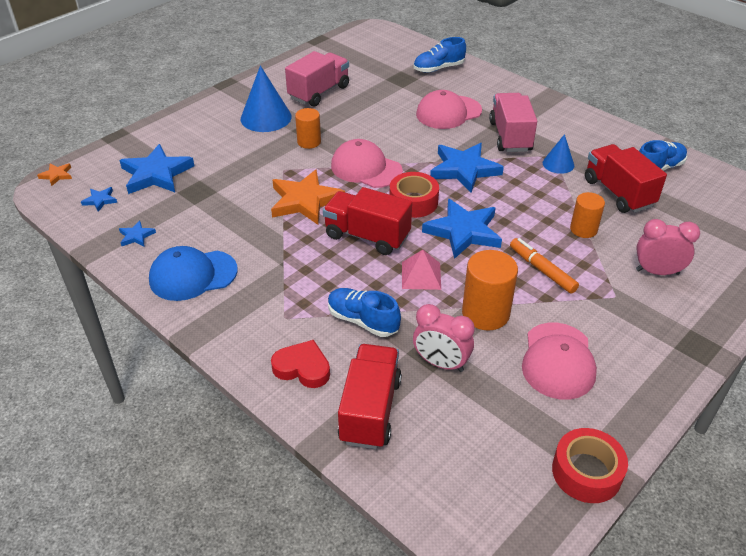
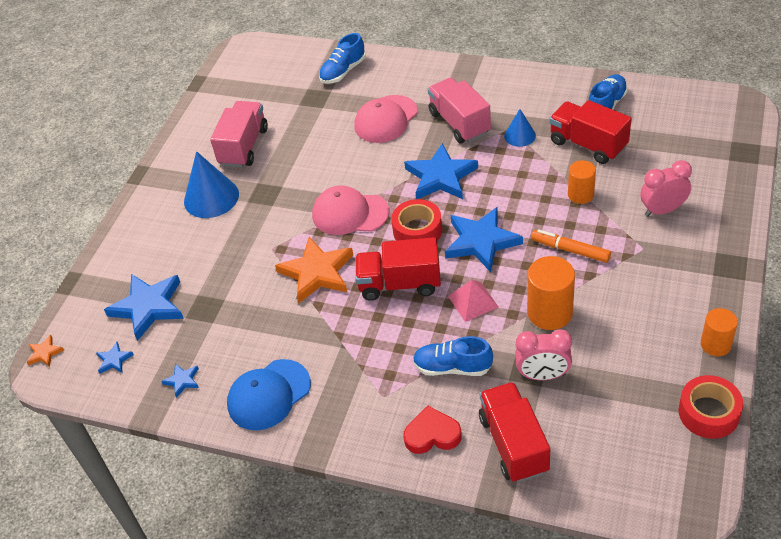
camera: 20 degrees left, 5 degrees up
orange cylinder [295,108,321,149] -> orange cylinder moved to [701,308,738,356]
pink cap [522,323,597,400] -> none

